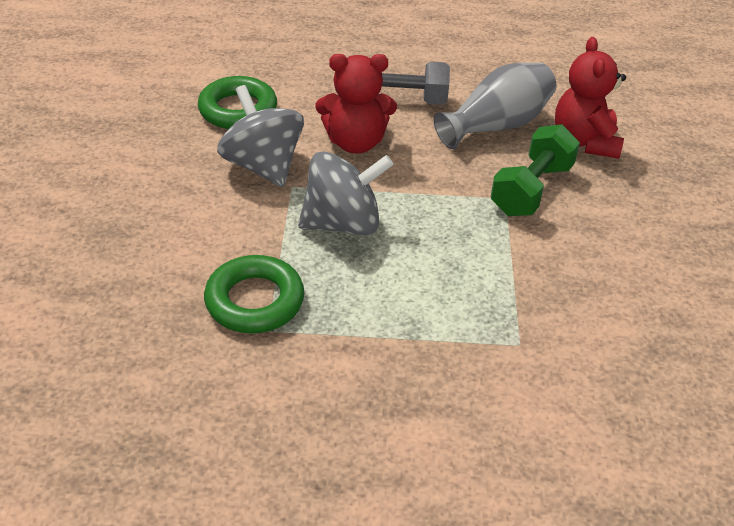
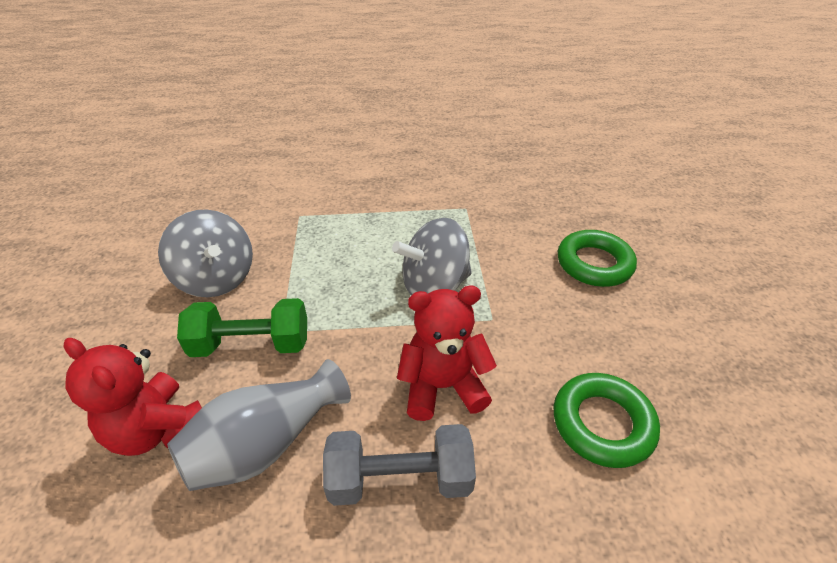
camera: 175 degrees right, 0 degrees up
green ring [204,255,304,333] -> green ring moved to [558,230,637,287]
grey spinning top [217,85,304,187] -> grey spinning top moved to [158,210,253,297]
green dumbbell [491,124,580,216] -> green dumbbell turned 60 degrees clockwise [177,298,307,357]
red teddy bear [555,37,626,159] -> red teddy bear turned 135 degrees clockwise [64,338,202,456]

